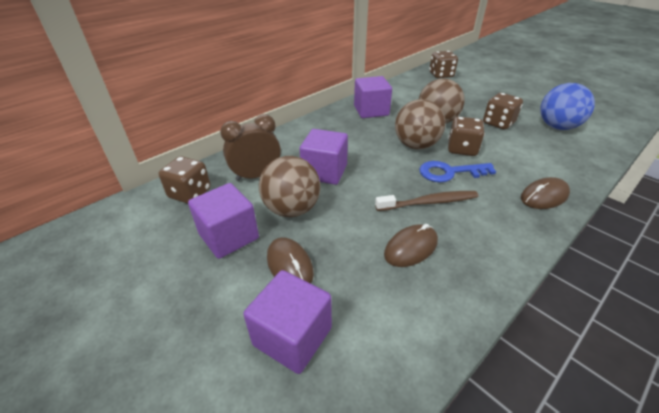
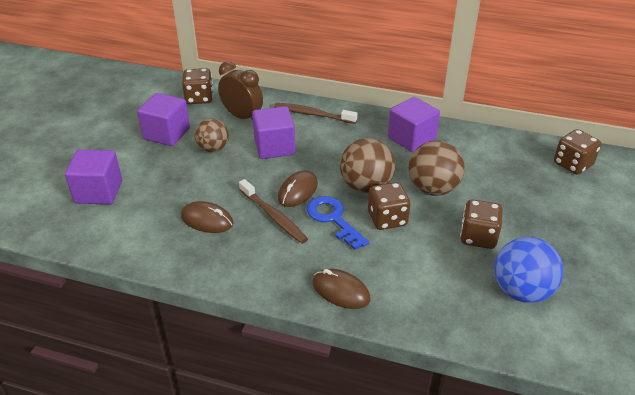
camera: 60 degrees right, 0 degrees up
brown ball [259,156,320,217] -> brown ball [195,118,229,152], size x0.67
brown mouse [267,237,314,284] -> brown mouse moved to [278,171,318,207]
none -> brown toothbrush [274,103,358,124]

